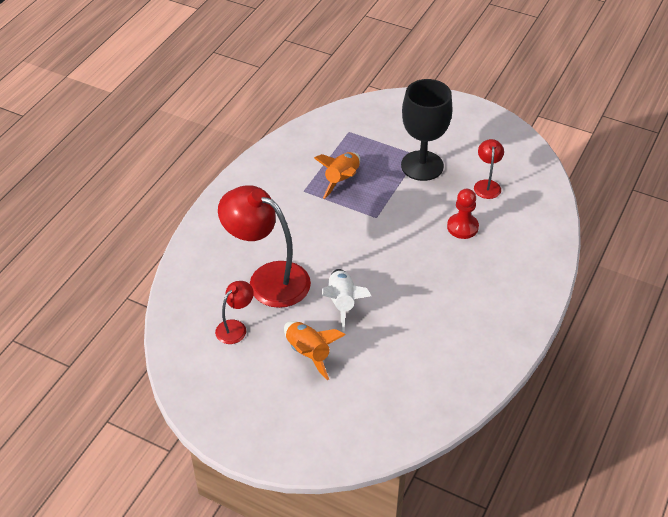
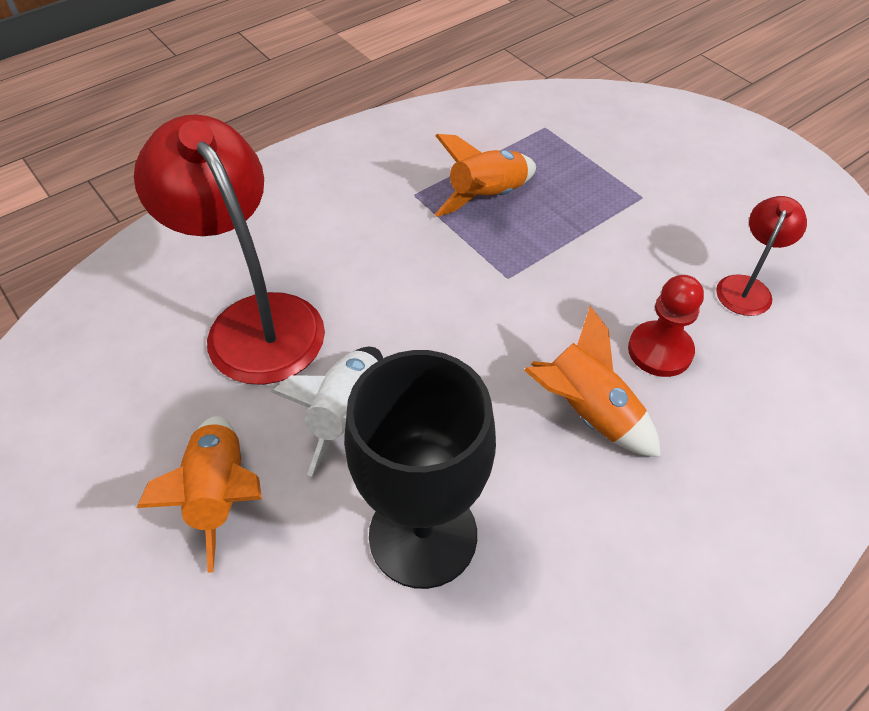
camera: 25 degrees right, 5 degrees up
red lamp [215,281,254,344] -> none
black goblet [401,79,452,181] -> black goblet moved to [344,350,496,589]
none -> orange rocket [524,306,661,457]

